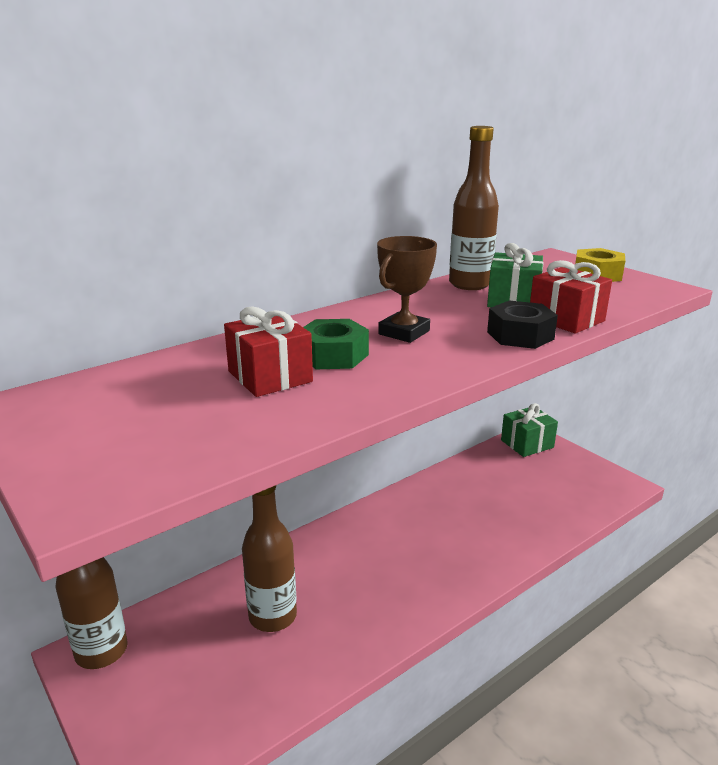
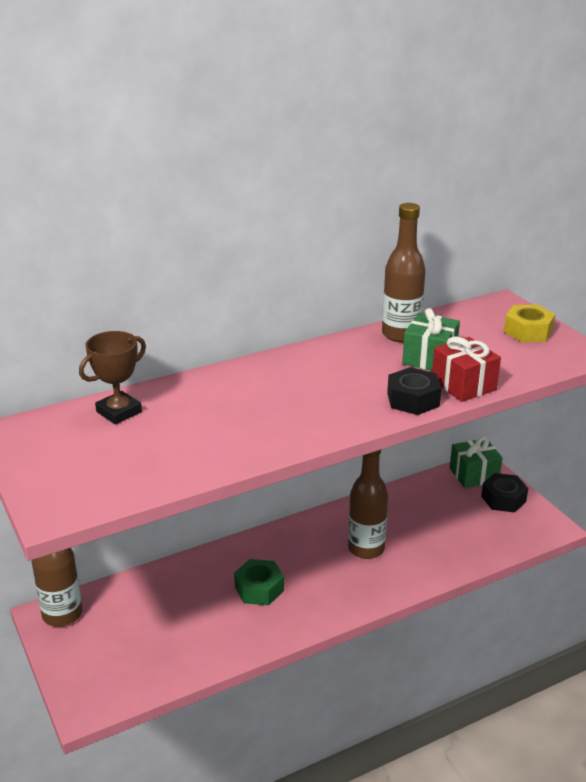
camera: 10 degrees right, 5 degrees up
red gift [224,306,313,397] -> none
brown bottle [242,486,297,632] -> brown bottle moved to [348,450,388,559]
green nut [303,319,369,369] -> green nut moved to [234,559,284,605]
brown trophy [377,236,437,343] -> brown trophy moved to [79,331,146,424]
none -> black nut [481,473,528,513]

